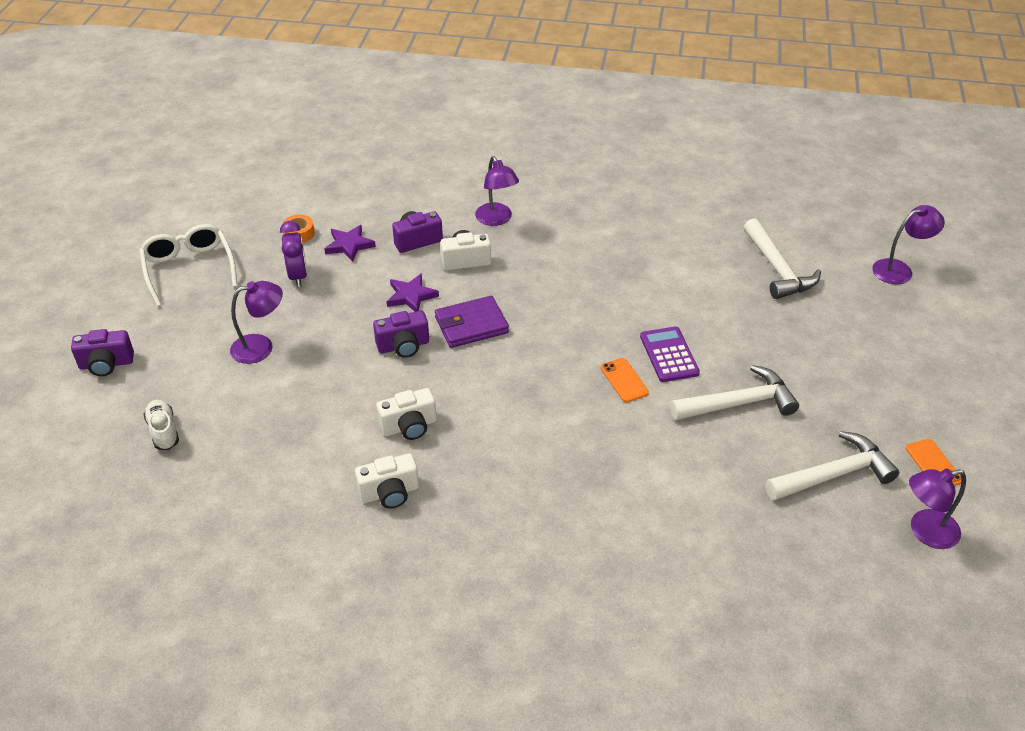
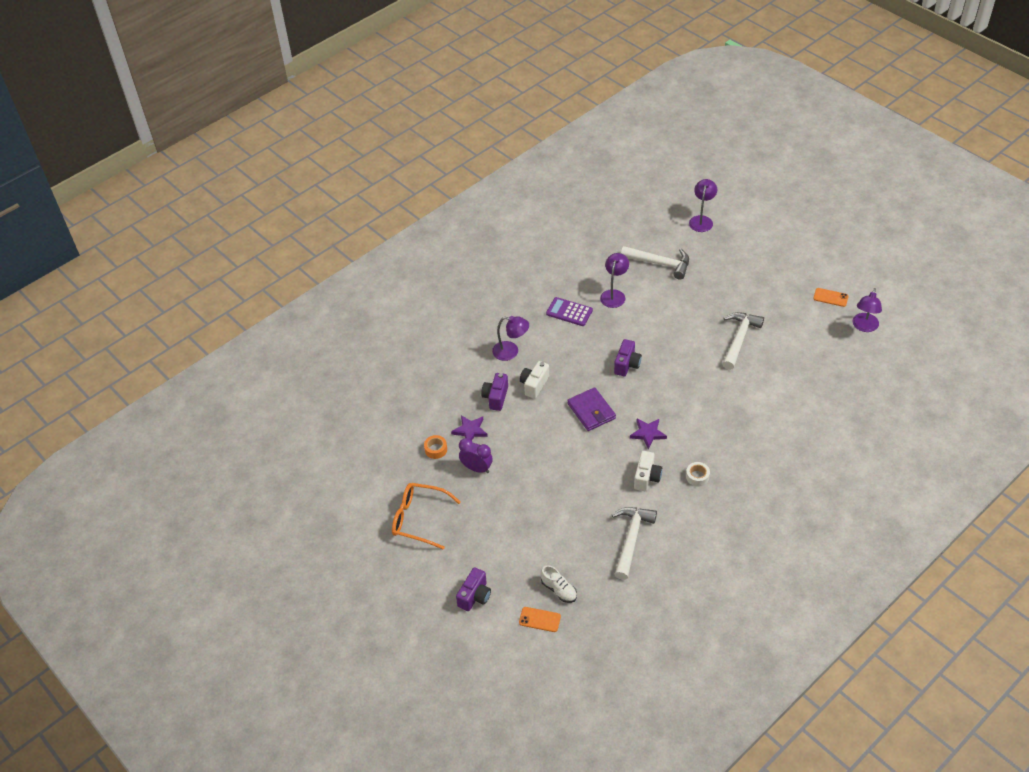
camera: 50 degrees left, 5 degrees up
white glasses [139,224,238,306] -> orange glasses [392,483,461,550]
white shoe [144,400,179,450] -> white shoe turned 150 degrees counterclockwise [541,565,577,603]
purple lamp [230,281,283,364] -> purple lamp moved to [600,253,629,308]
white camera [355,453,419,509] -> none
purple camera [373,311,429,358] -> purple camera moved to [614,339,642,376]
purple star [387,274,439,312] -> purple star moved to [630,419,667,450]
purple wallet [435,296,509,348] -> purple wallet turned 45 degrees counterclockwise [567,387,616,431]
orange phone [601,358,649,402] -> orange phone moved to [519,607,561,632]
purple calculator [640,326,700,382] -> purple calculator moved to [546,297,593,326]
white hammer [765,431,899,501] -> white hammer moved to [612,507,657,580]
none -> white tape [686,462,710,486]

